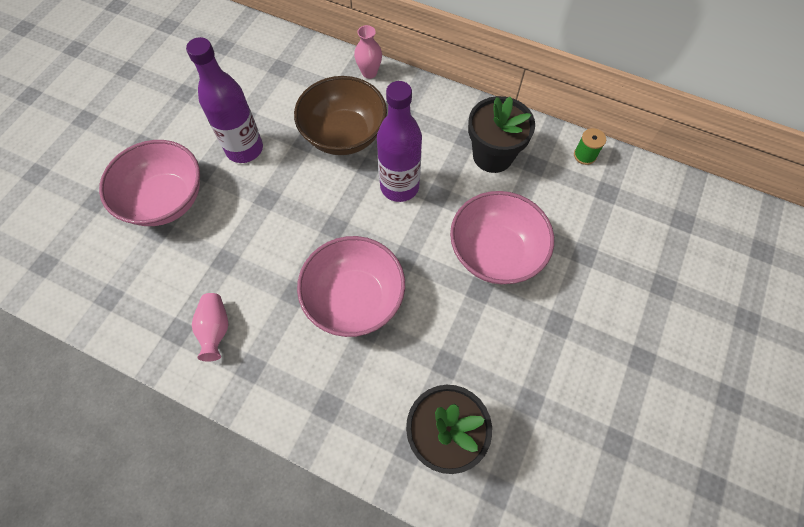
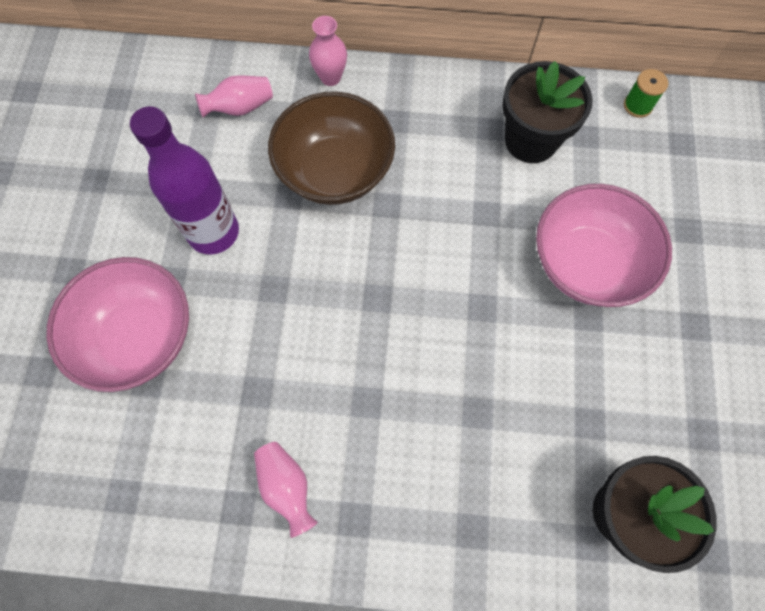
camera: 20 degrees left, 5 degrees up
pink bowl [297,236,405,337] -> none
purple bottle [377,81,422,202] -> none
none -> pink vase [195,75,273,118]

